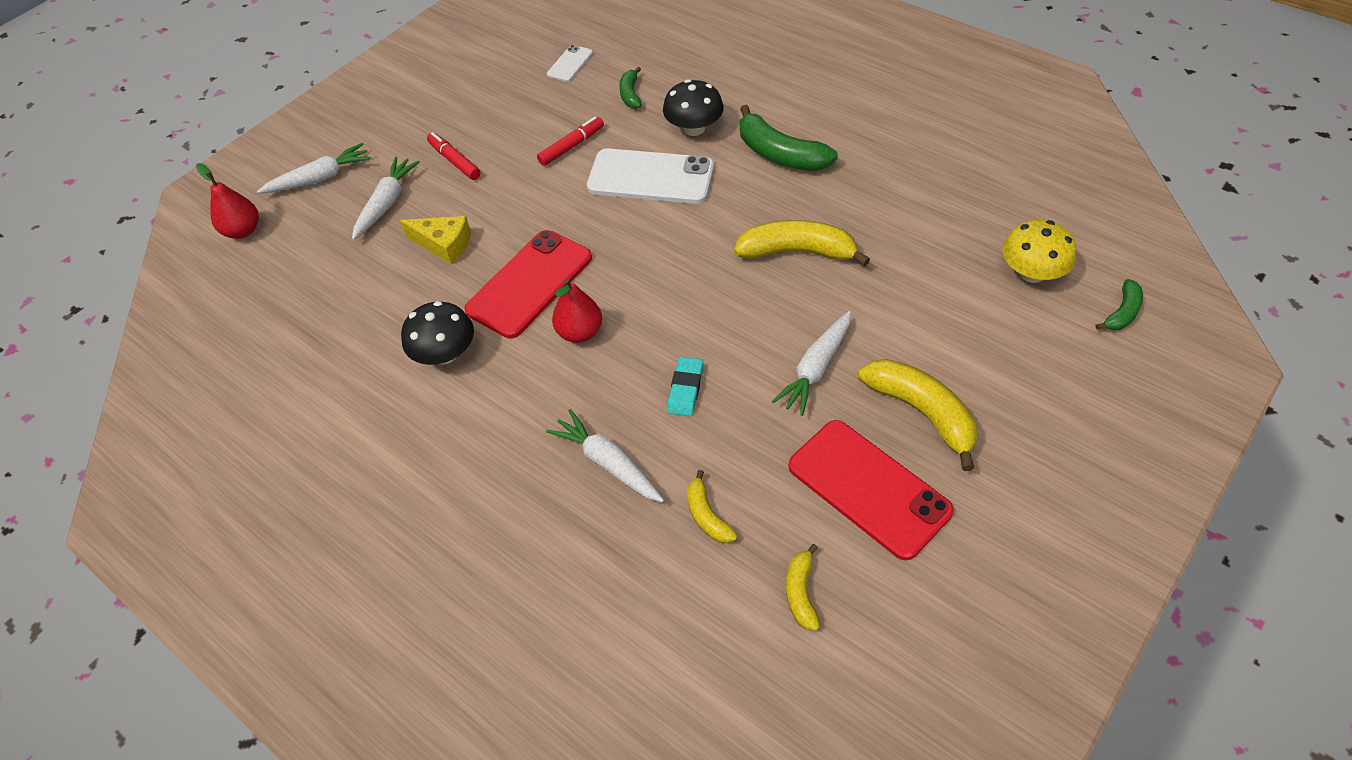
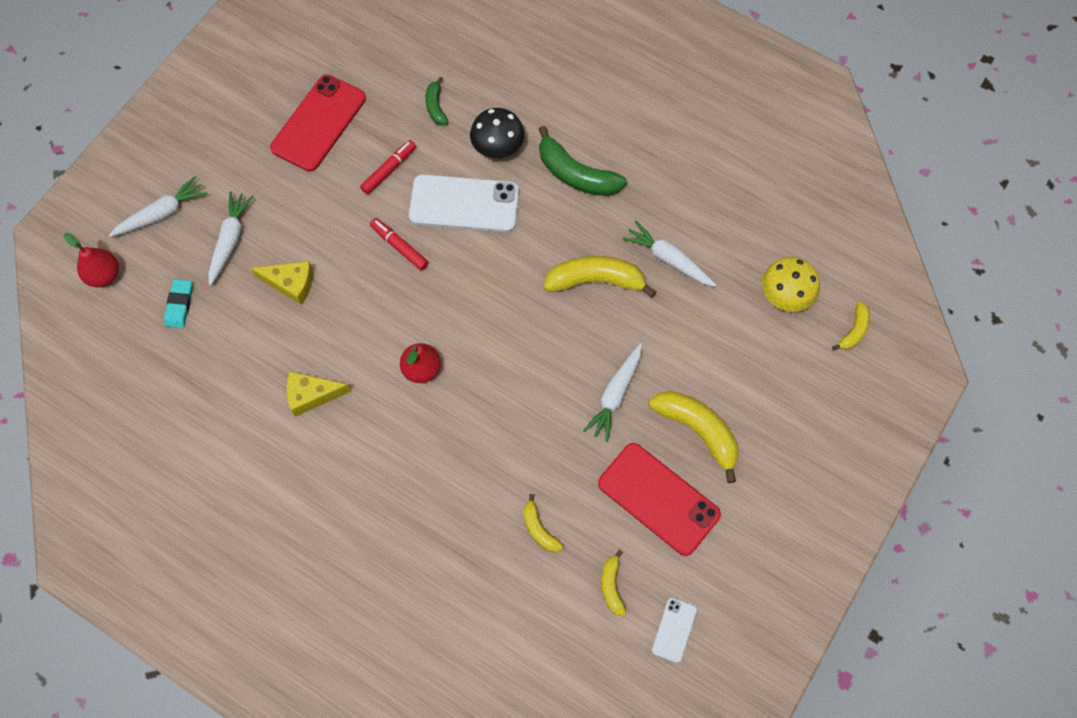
camera: 10 degrees left, 15 degrees up
black mushroom [401,301,474,365] -> yellow cheese [287,371,351,417]
red marker [427,132,480,180] -> red marker moved to [370,218,429,271]
red phone [464,230,592,338] -> red phone moved to [270,74,366,172]
white carrot [546,409,664,503] -> white carrot moved to [622,221,716,287]
white phone [547,45,593,82] -> white phone moved to [652,598,697,663]
turquoise eraser [667,357,703,416] -> turquoise eraser moved to [164,279,193,328]
green banana [1096,279,1143,330] -> yellow banana [832,302,870,350]

